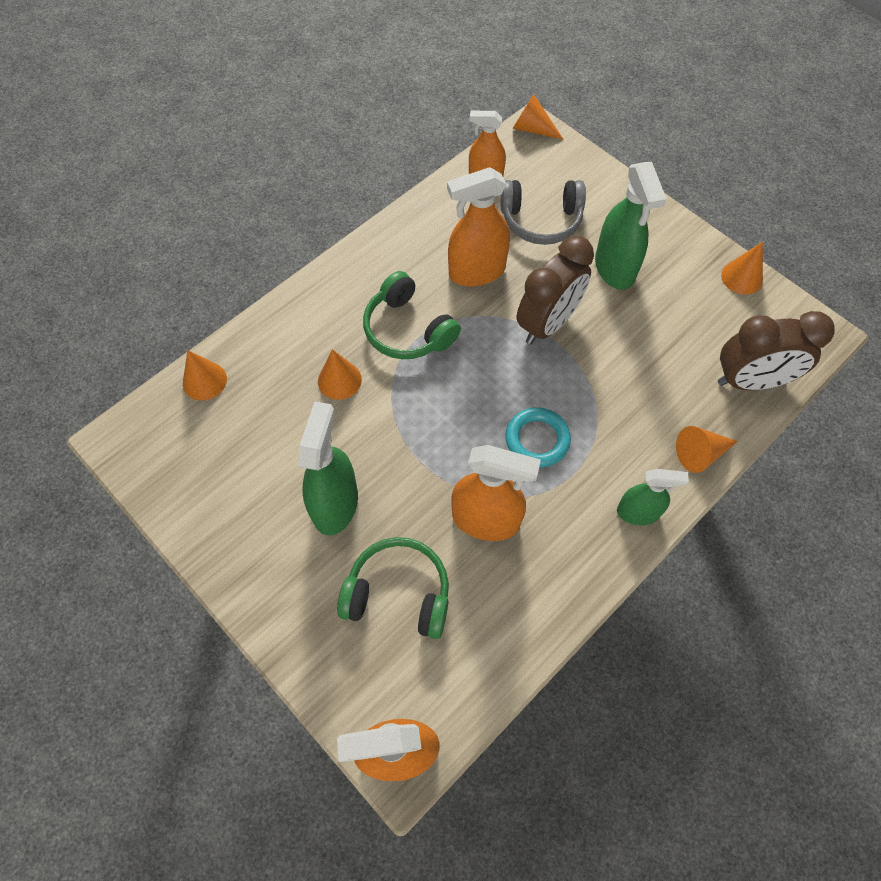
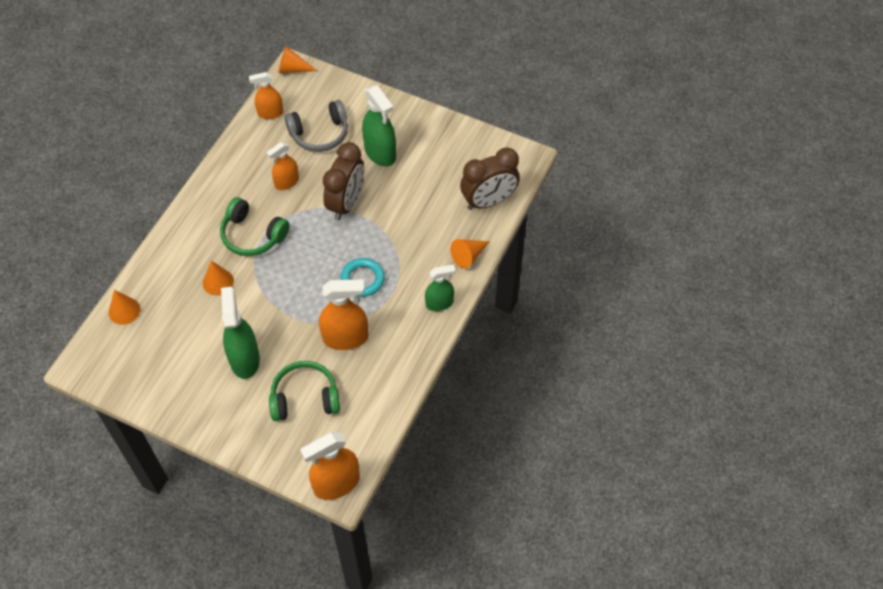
camera: 20 degrees left, 5 degrees down
orange spray bottle [447,167,510,287] -> orange spray bottle [266,142,299,190], size x0.63
orange cone [721,242,763,294] -> none

